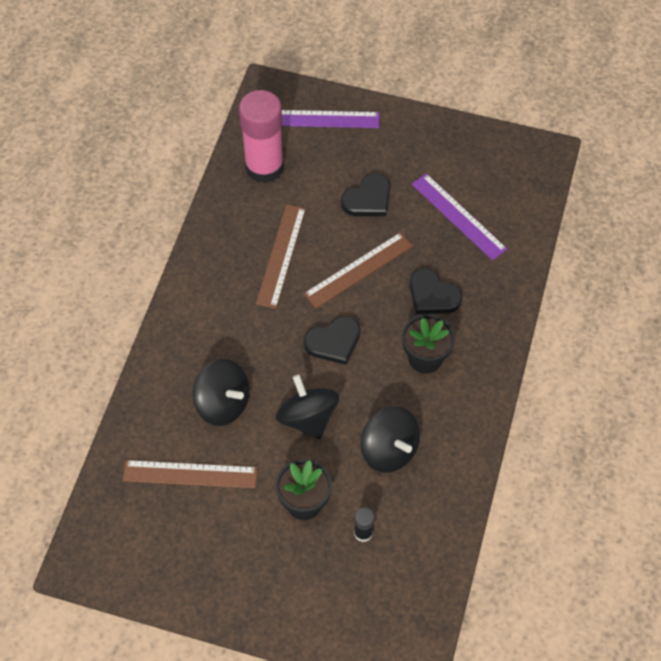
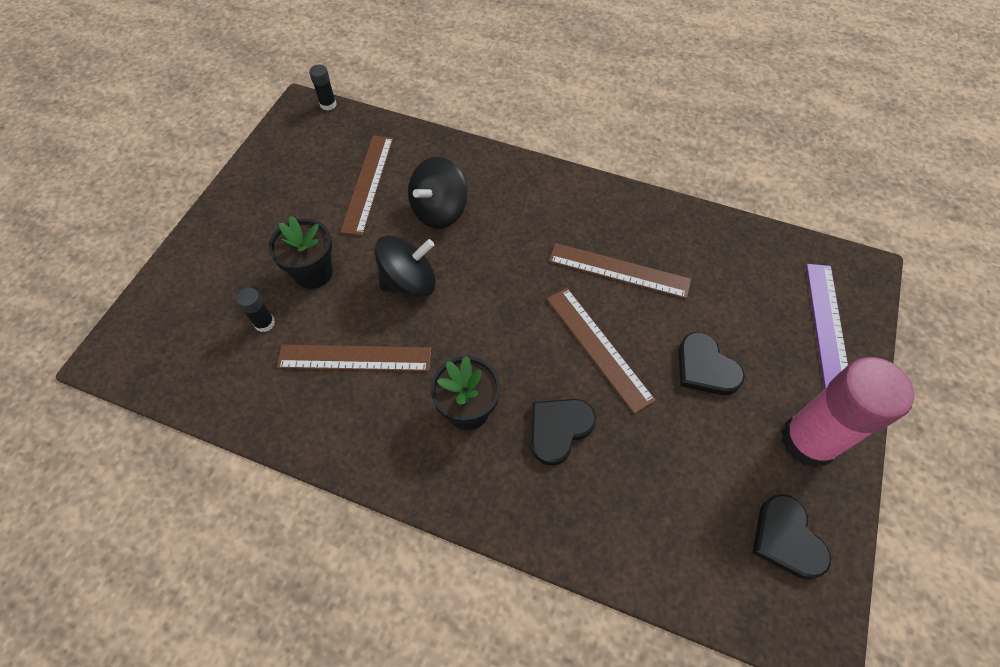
camera: 95 degrees right, 0 degrees up
pink glue stick [239,90,284,183] -> pink glue stick moved to [781,357,915,468]
black heart [304,316,360,365] -> black heart moved to [752,494,831,580]
black spinning top [361,407,420,473] -> brown ruler [277,344,431,371]
purple ruler [412,173,507,260] -> none
none -> black glue stick [309,65,336,111]

